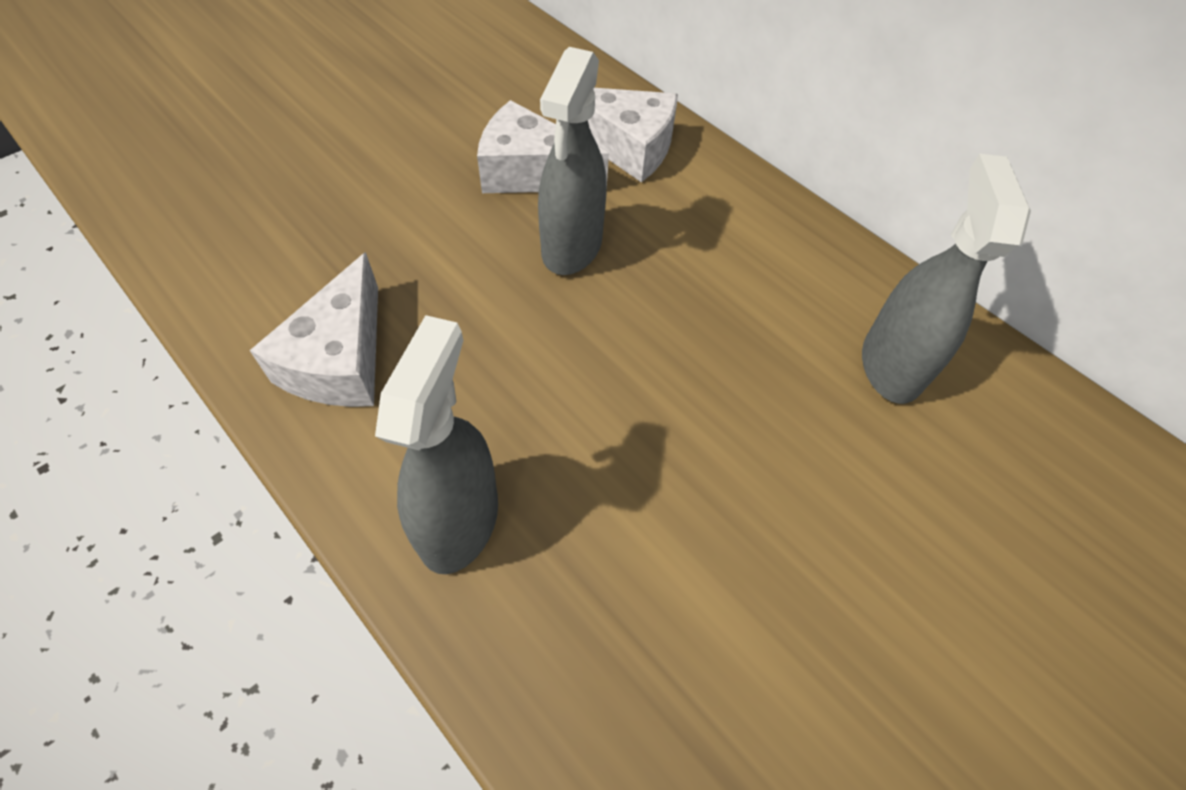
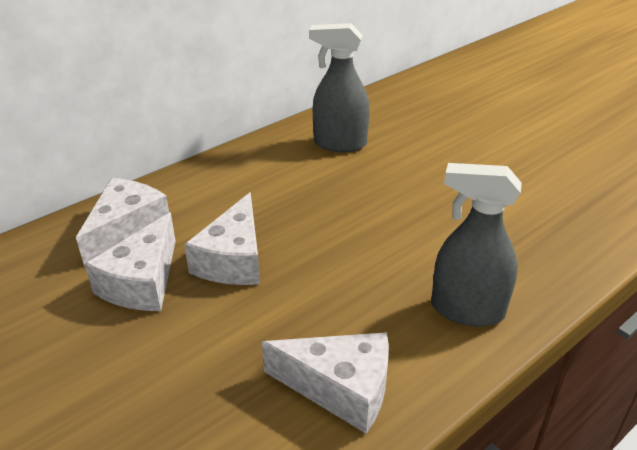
camera: 85 degrees left, 20 degrees down
grey spray bottle [538,47,607,275] -> white cheese [184,192,260,285]

